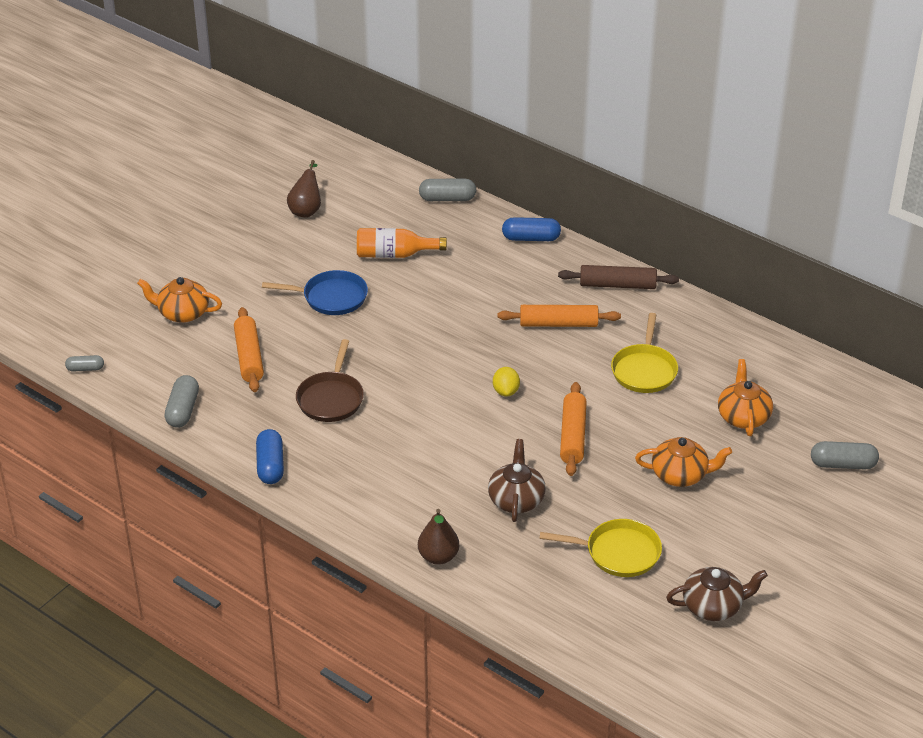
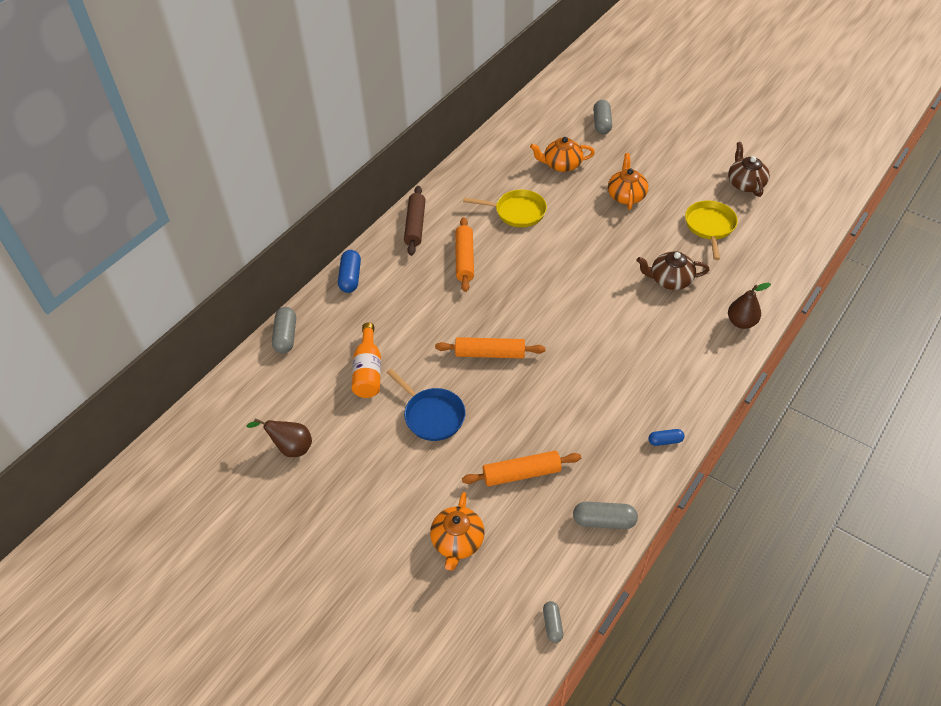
camera: 90 degrees left, 10 degrees up
blue capsule [256,429,284,484] -> blue capsule [648,429,685,446], size x0.60
blue pan [262,270,368,315] -> blue pan turned 135 degrees clockwise [386,369,466,441]
brown pan [296,339,364,422] -> none
yellow lemon [493,367,520,397] -> none
orange rolling pin [560,382,587,476] -> orange rolling pin moved to [435,337,545,359]

